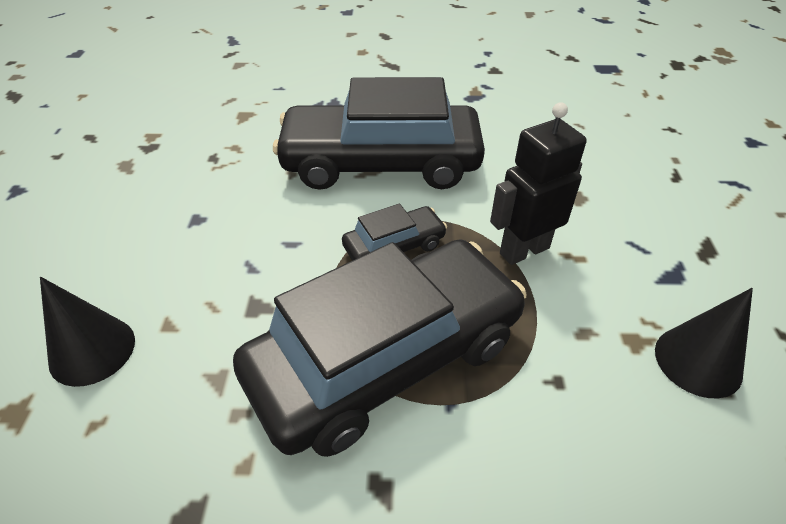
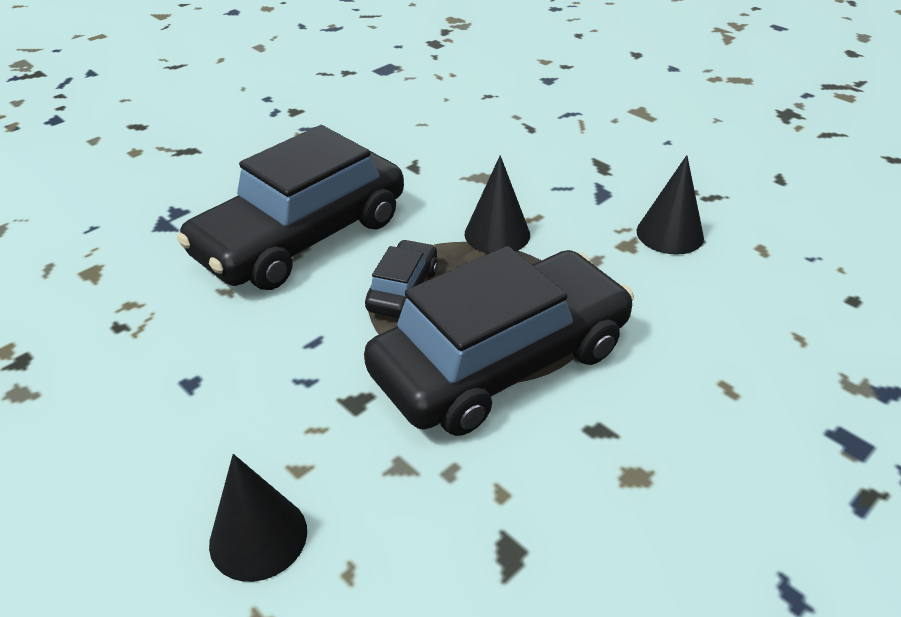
camera: 45 degrees left, 5 degrees down
black car [233,239,526,457] -> black car turned 45 degrees clockwise [364,246,634,436]
black robot [490,102,587,265] -> black cone [465,155,530,253]

